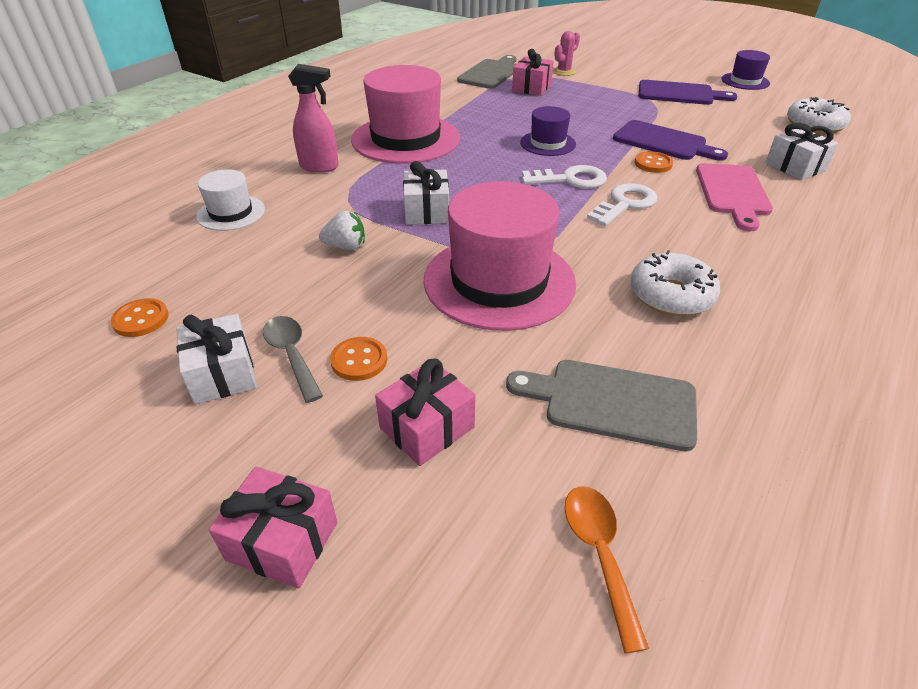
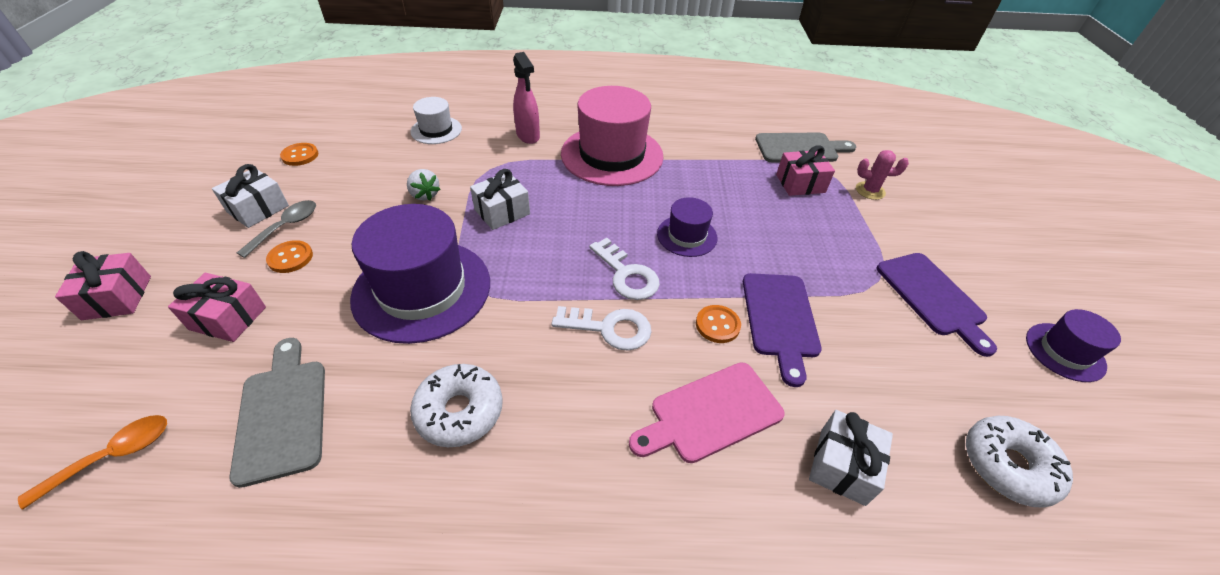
camera: 55 degrees right, 5 degrees up
pink hat [423,181,576,331] -> purple hat [350,204,490,344]

